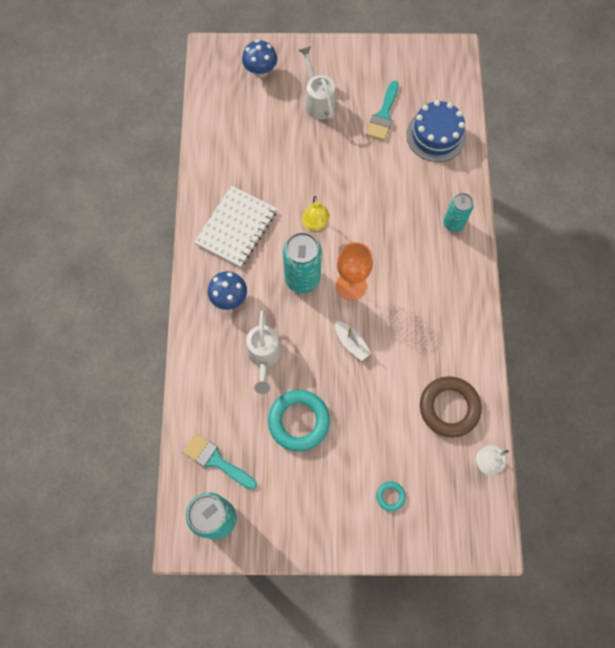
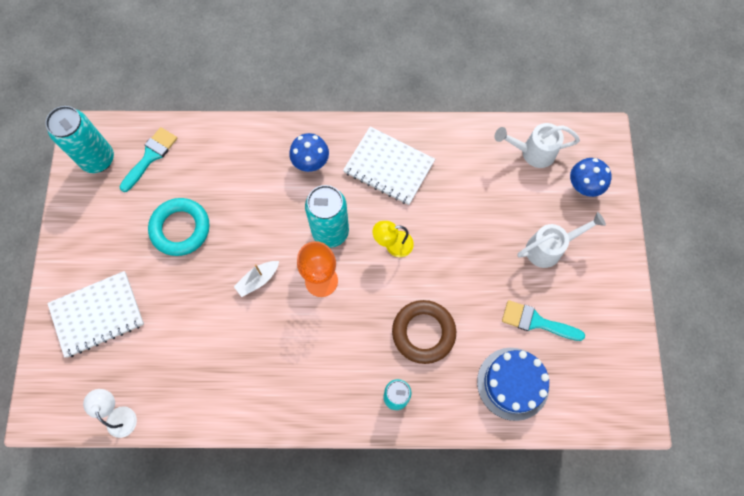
camera: 90 degrees right, 0 degrees up
white watering can [246,310,282,394] -> white watering can moved to [495,123,580,168]
turquoise ring [377,481,406,511] -> white notebook [47,271,144,358]
brown ring [420,376,482,437] -> brown ring moved to [392,300,456,364]

